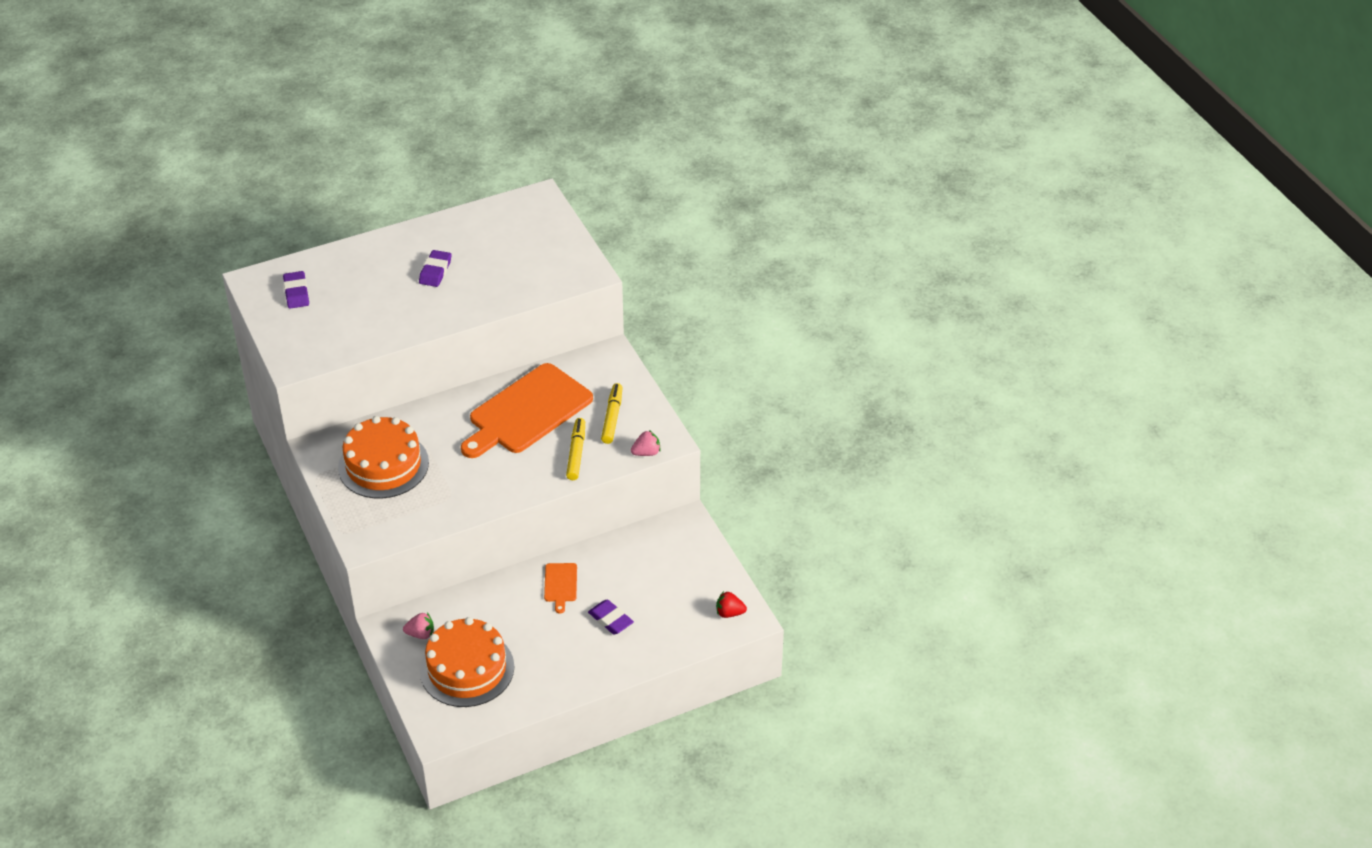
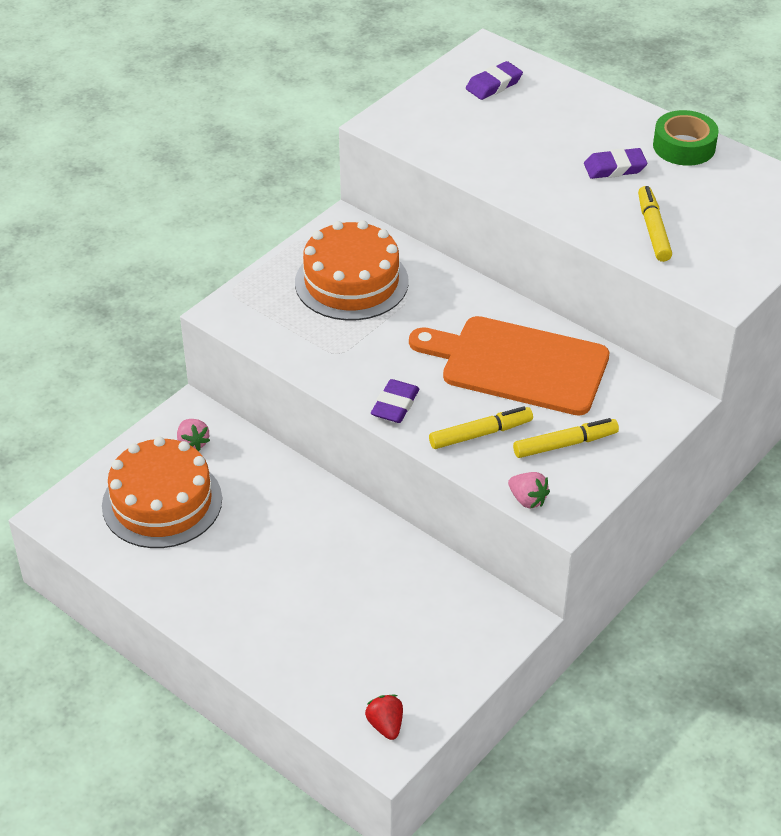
camera: 65 degrees right, 0 degrees up
orange cutting board [544,563,577,614] -> none
purple eraser [588,599,634,635] -> purple eraser moved to [371,379,419,423]
none -> yellow marker [638,186,672,262]
none -> green tape [653,110,719,166]

